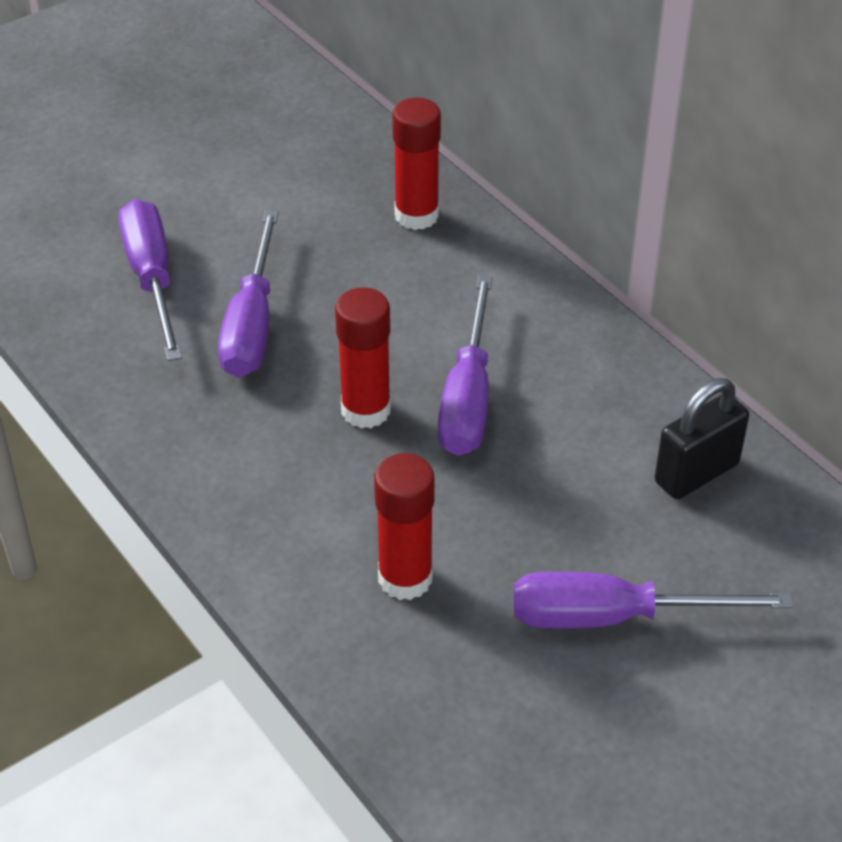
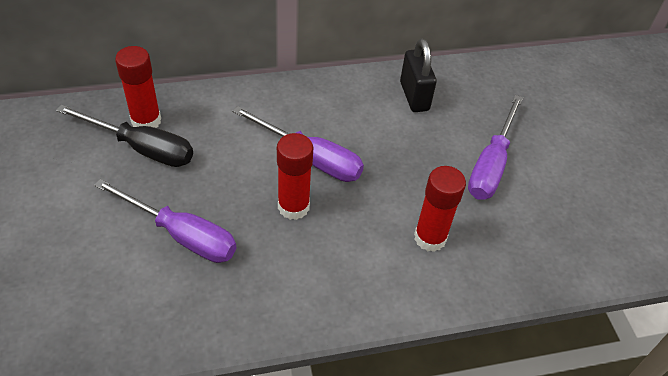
camera: 70 degrees left, 5 degrees up
purple screwdriver [118,199,182,361] -> none
none -> black screwdriver [56,105,193,167]

